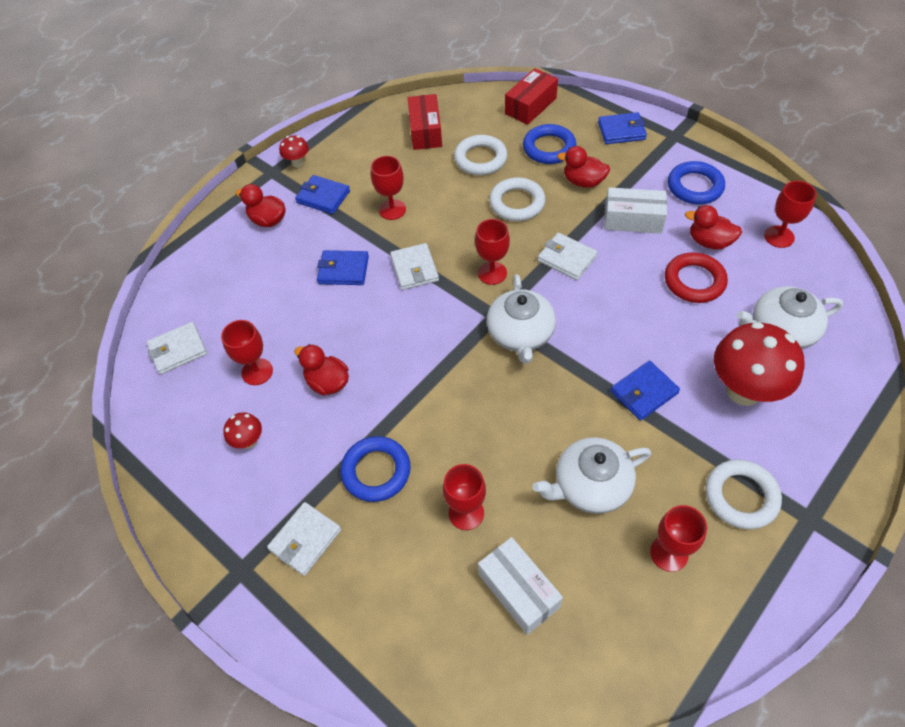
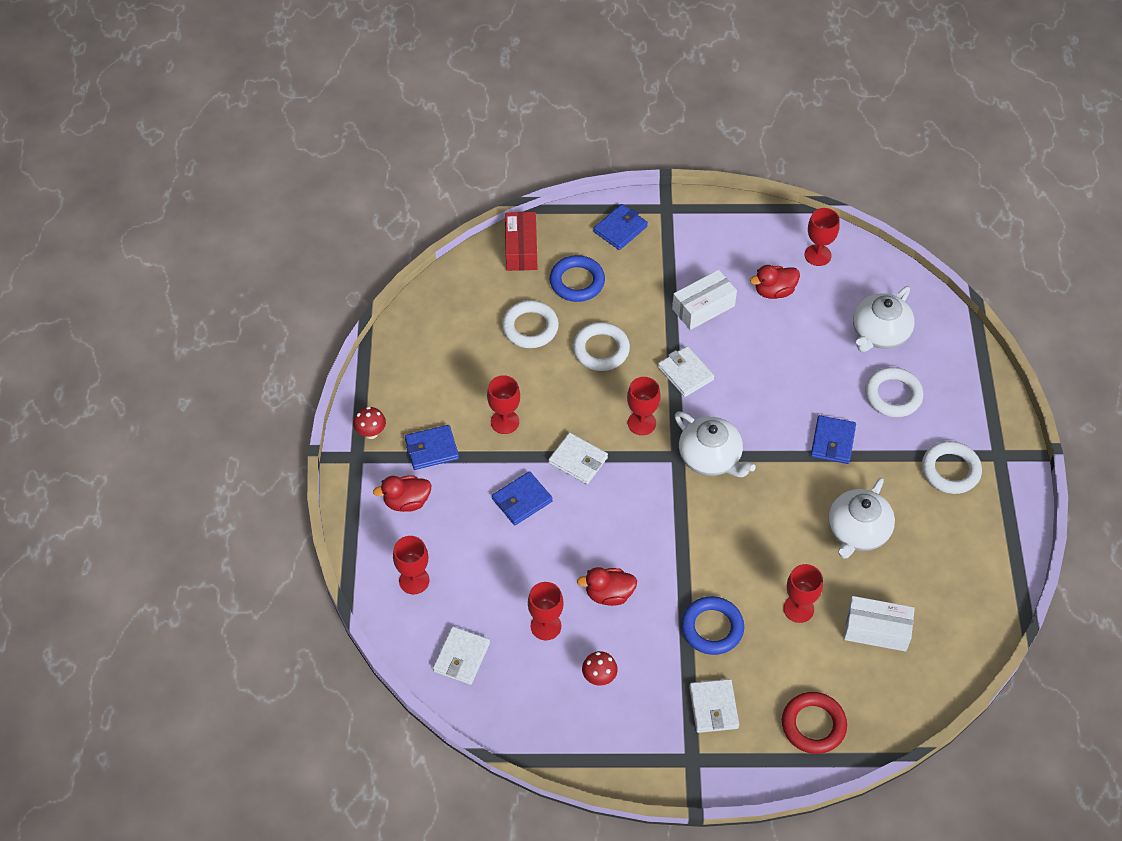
camera: 45 degrees left, 0 degrees up
red box [408,94,442,150] -> none
white wallet [538,233,598,280] -> white wallet turned 60 degrees clockwise [658,346,714,397]
red duck [557,146,610,188] -> none
red goblet [650,505,707,572] -> red goblet moved to [393,536,430,594]
red ring [665,252,728,303] -> red ring moved to [782,692,847,754]
blue ring [668,161,725,204] -> none
red mushroom [714,322,804,406] -> white ring [865,367,923,417]

